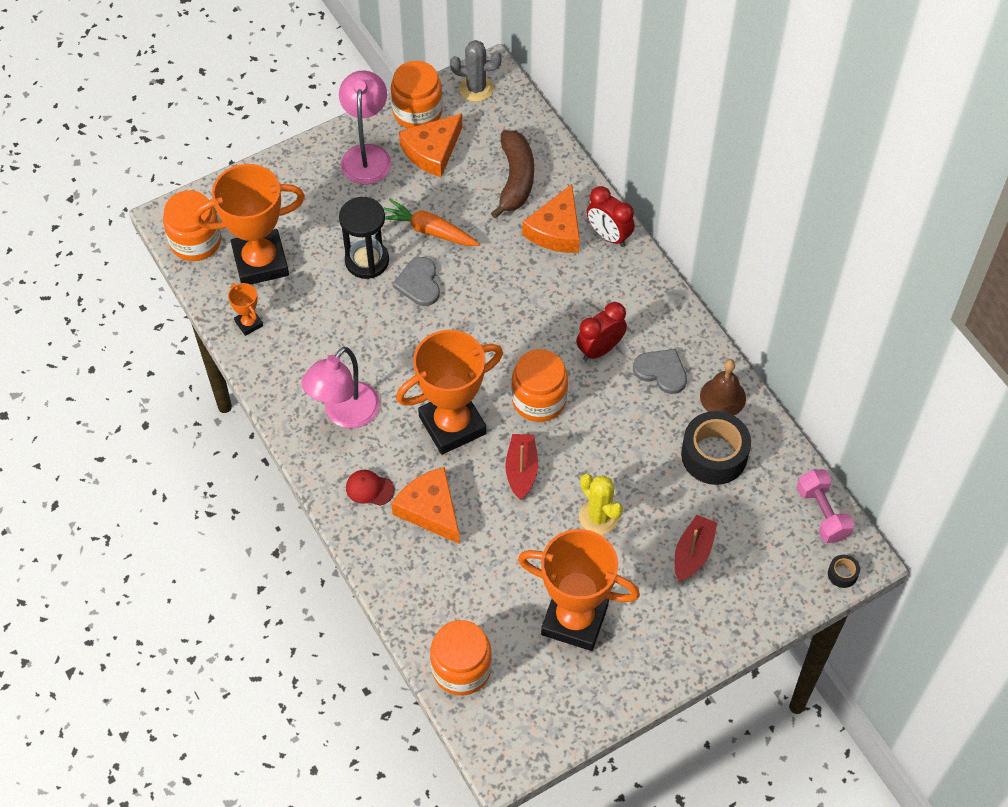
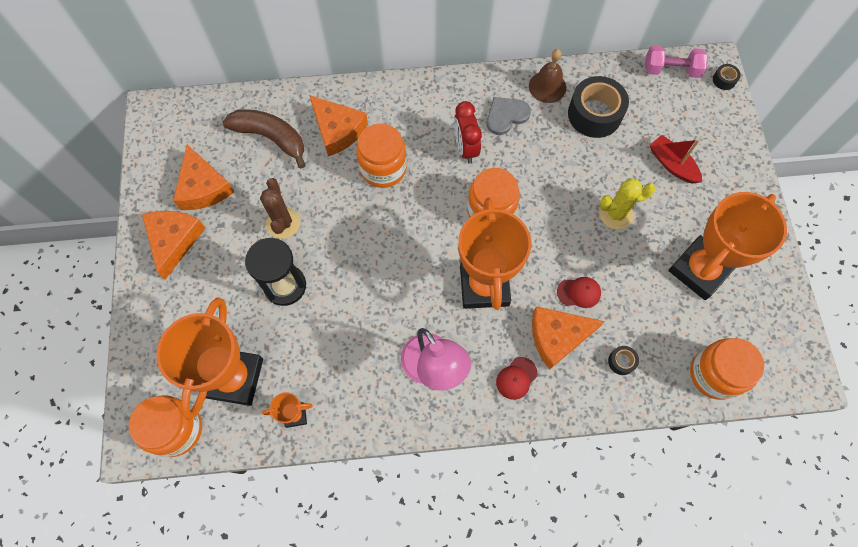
camera: 65 degrees left, 10 degrees up
pink lamp [339,70,391,184] -> orange cheese [142,211,205,279]
orange carrot [384,199,480,246] -> brown cactus [260,178,300,239]
orange jar [391,61,442,129] -> orange jar moved to [356,123,407,188]
grey heart [393,257,440,306] -> none
grey cactus [450,40,502,102] -> none
red boat [505,434,538,500] -> none
red clock [587,186,635,247] -> none
none -> red cap [557,277,601,308]
none -> black tape [608,346,639,375]

